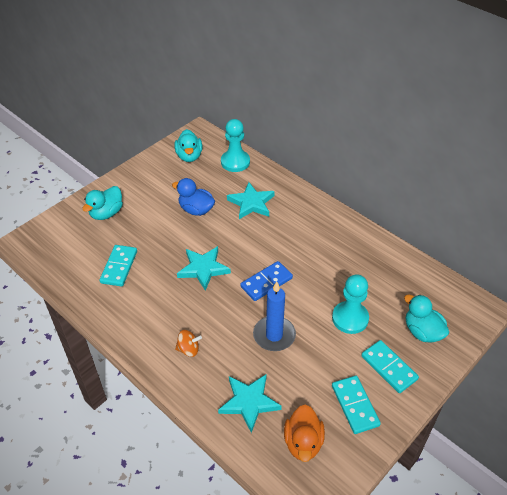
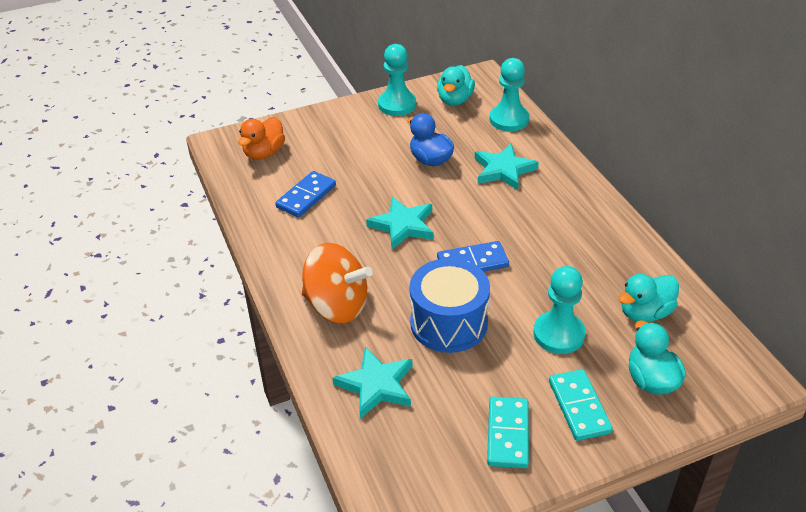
camera: 25 degrees right, 5 degrees down
turquoise duck [82,186,123,220] -> turquoise duck moved to [618,274,679,322]
turquoise domino [99,245,137,287] -> blue domino [275,171,336,217]
orange spinning top [175,330,202,357] -> orange spinning top [302,243,373,323], size x2.19
blue candle [253,281,296,351] -> blue drum [410,258,490,353]
orange duck [284,404,325,462] -> orange duck moved to [238,117,285,160]
none -> turquoise pawn [378,44,416,116]

